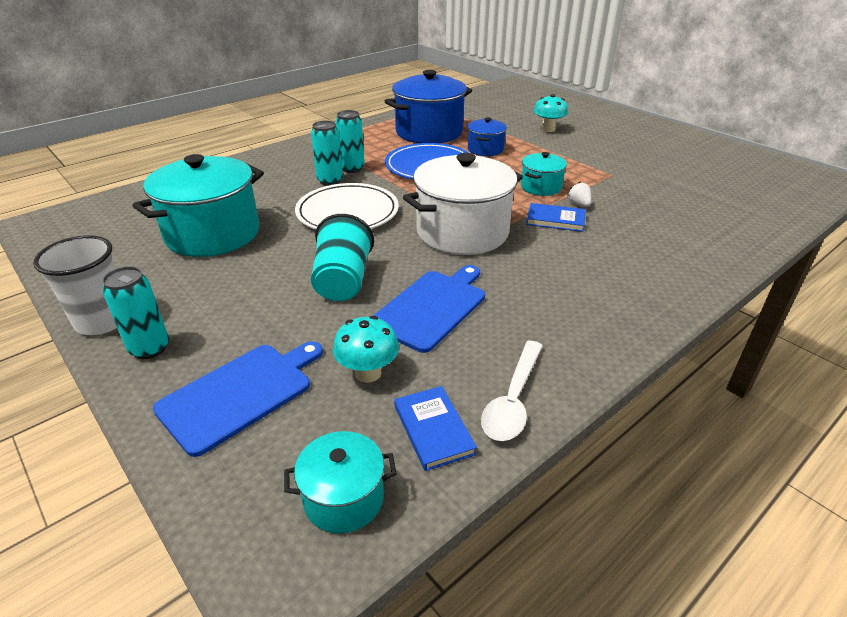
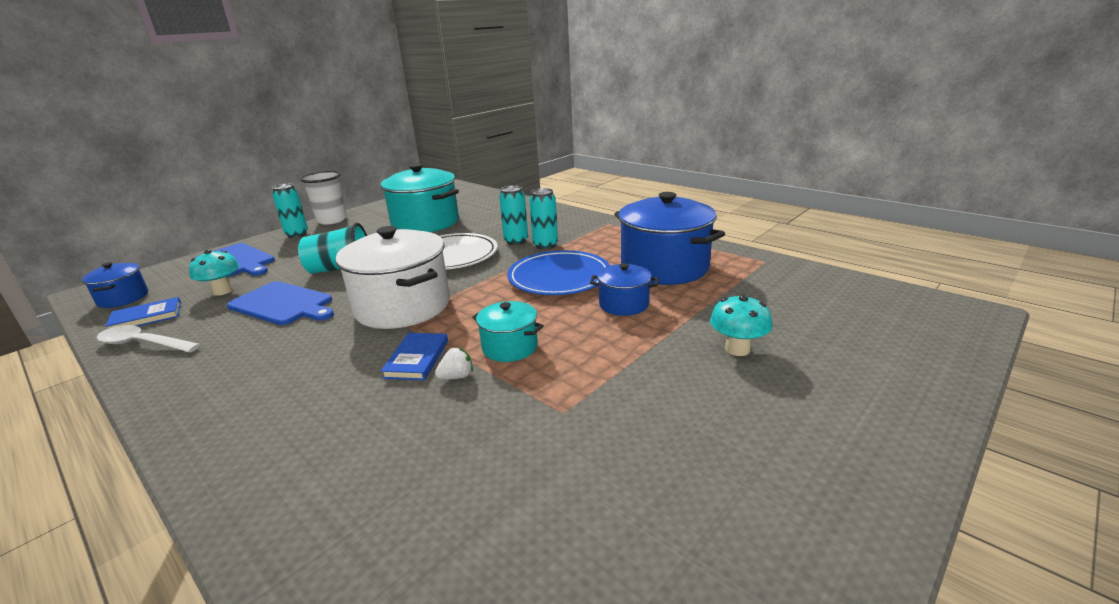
camera: 85 degrees right, 10 degrees down
turquoise pot [284,431,397,534] -> blue pot [82,262,148,308]

